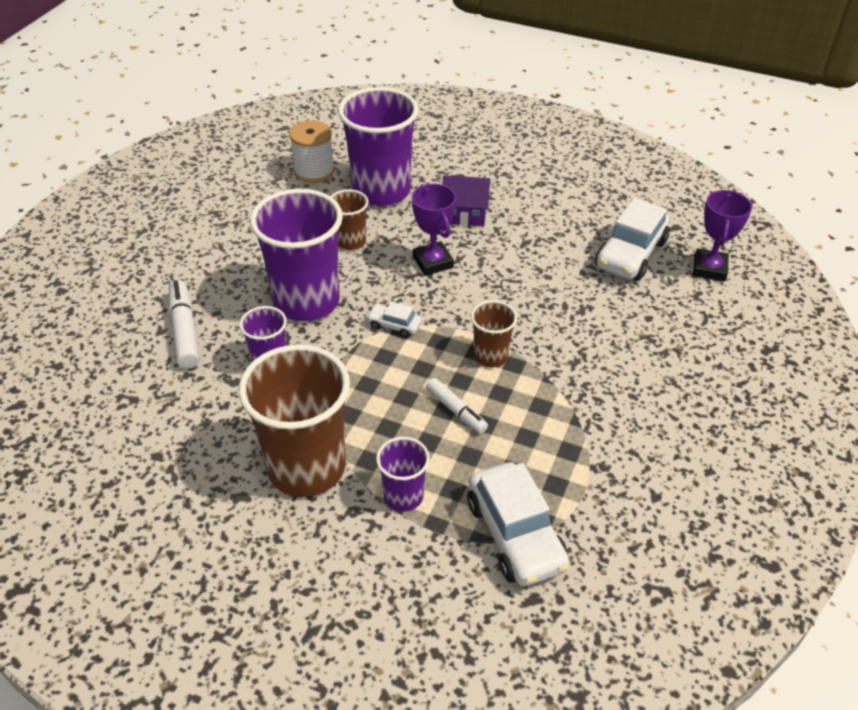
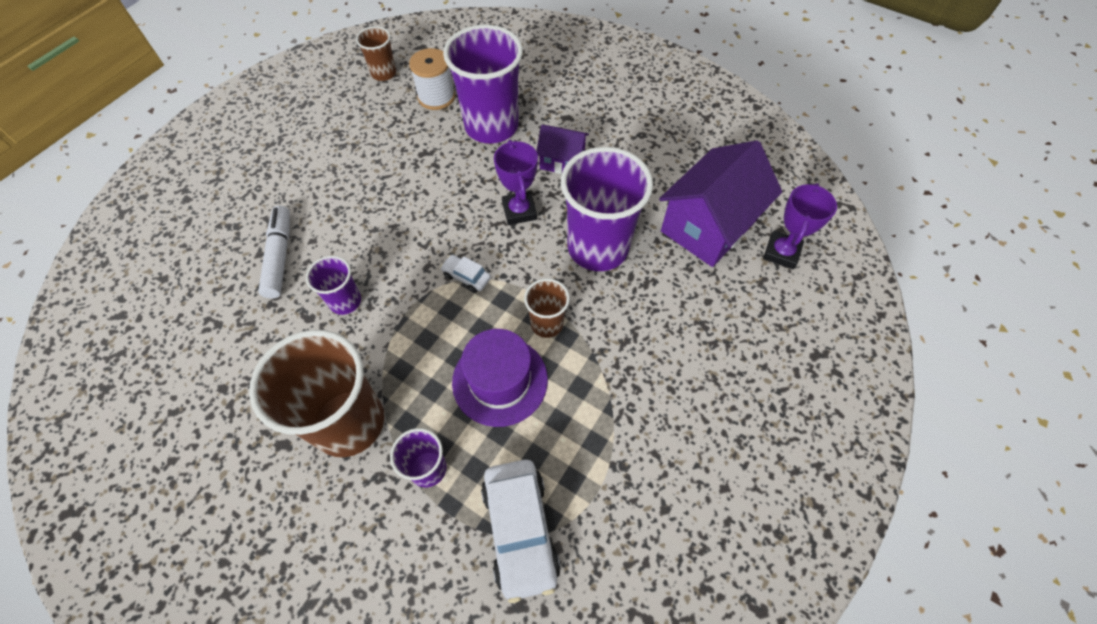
camera: 10 degrees right, 15 degrees up
purple cup [250,189,343,321] -> purple cup moved to [561,147,653,271]
brown cup [330,189,368,250] -> brown cup moved to [356,26,396,81]
white marker [426,378,488,434] -> purple hat [452,329,548,427]
white car [595,198,670,281] -> purple house [659,140,782,267]

